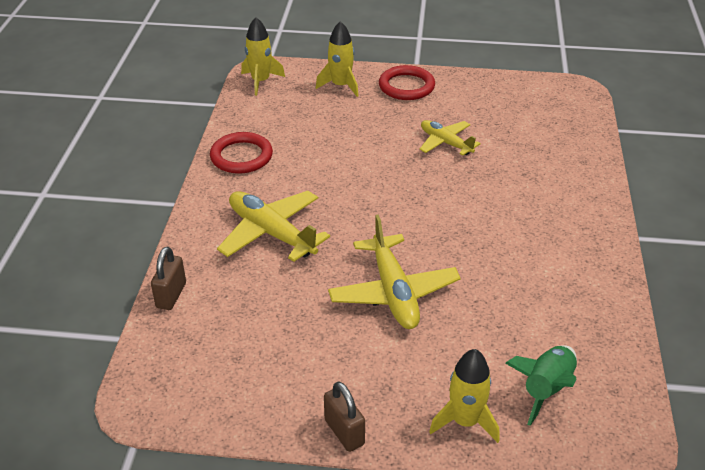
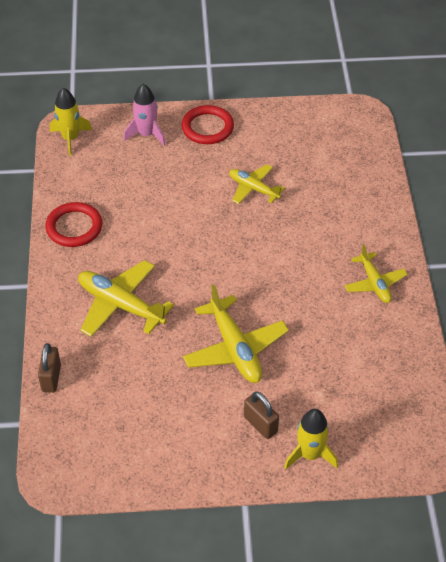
camera: 10 degrees left, 10 degrees up
yellow rocket [316,21,359,97] -> pink rocket [124,84,166,146]
brown padlock [324,381,365,452] -> brown padlock moved to [244,392,279,439]
green rocket [505,345,577,426] -> none
none -> yellow plane [344,244,408,303]

